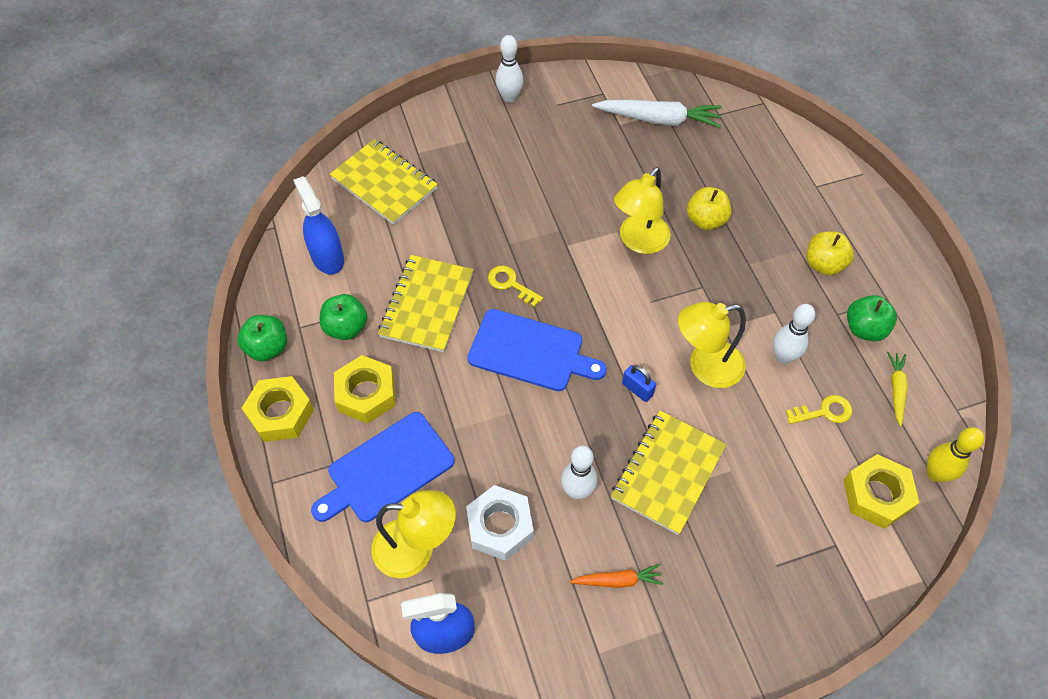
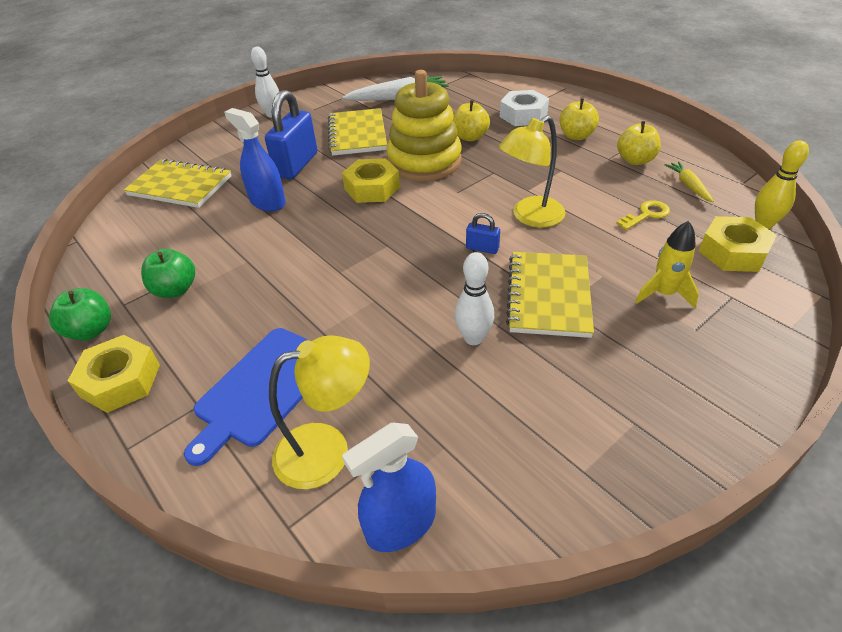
camera: 20 degrees left, 15 degrees down
blue spray bottle [293,176,344,274] -> blue spray bottle moved to [224,108,286,211]
yellow nut [334,355,396,423] -> yellow nut moved to [342,158,400,203]
yellow notebook [378,255,474,352] -> yellow notebook moved to [328,108,387,156]
white nut [466,485,534,561] -> white nut moved to [500,90,549,126]
blue cutting board [467,309,606,391] -> none
yellow key [488,265,543,307] -> none
orange carrot [570,564,663,588] -> none
yellow lamp [614,167,671,254] -> yellow stacking toy [386,70,462,181]
white bowling pin [773,304,815,364] -> none
green apple [847,295,897,341] -> yellow apple [617,121,661,165]
none -> blue padlock [265,90,317,179]
none -> yellow rocket [635,221,699,308]

